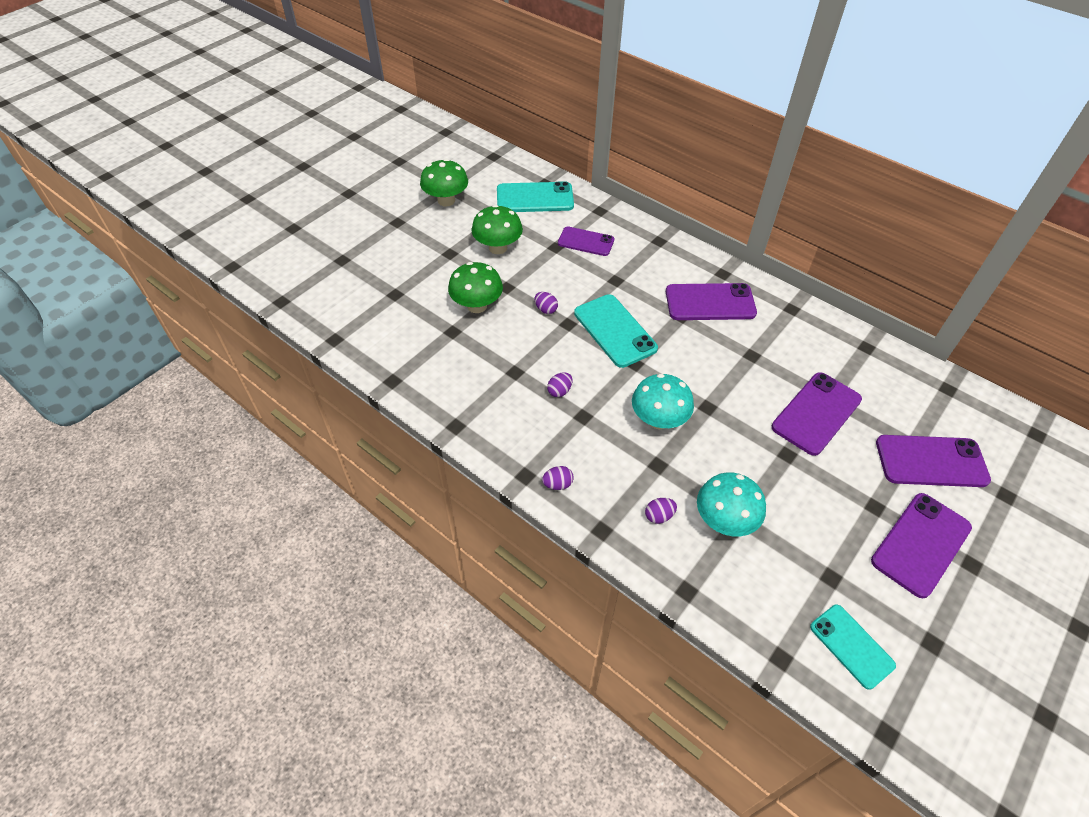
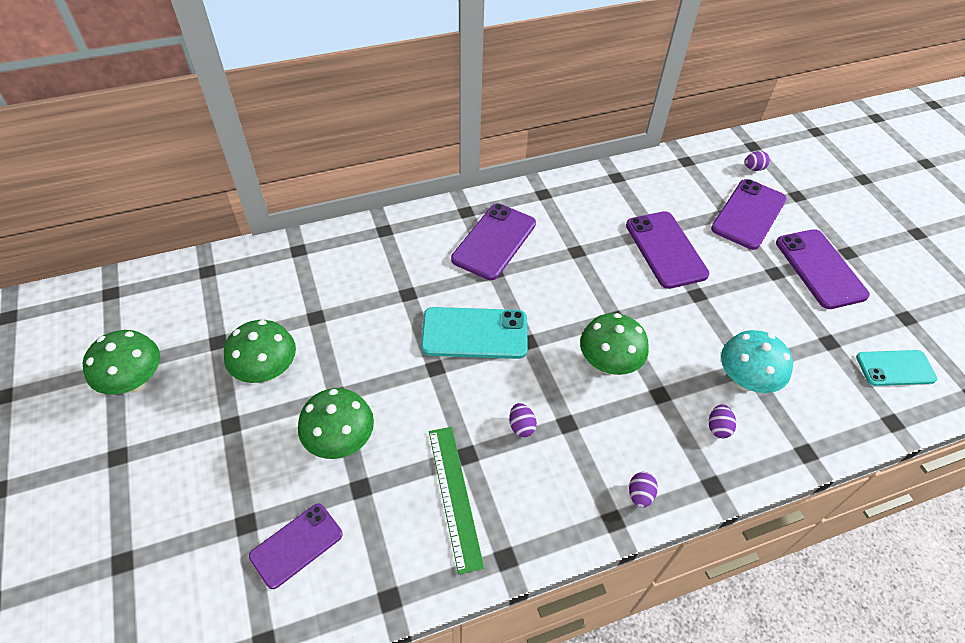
camera: 60 degrees left, 0 degrees up
turquoise phone [497,181,574,212] -> none
purple egg [535,292,558,314] -> purple egg moved to [745,151,770,171]
purple phone [558,226,614,256] -> purple phone moved to [249,504,343,589]
turquoise mushroom [632,374,694,429] -> green mushroom [580,313,649,375]
none -> green ruler [429,427,484,574]

